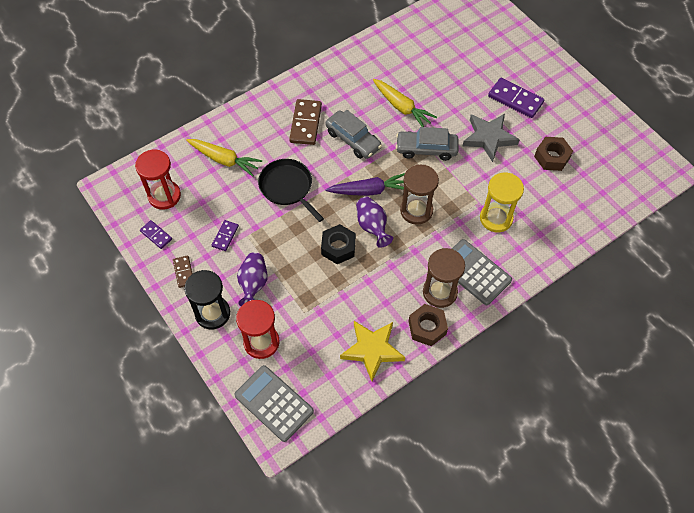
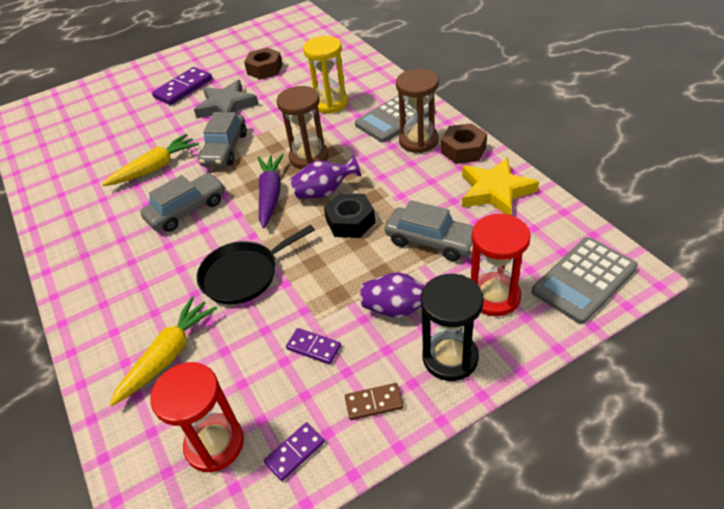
camera: 80 degrees left, 15 degrees down
brown domino [289,99,322,145] -> none
none -> grey car [385,200,474,261]

